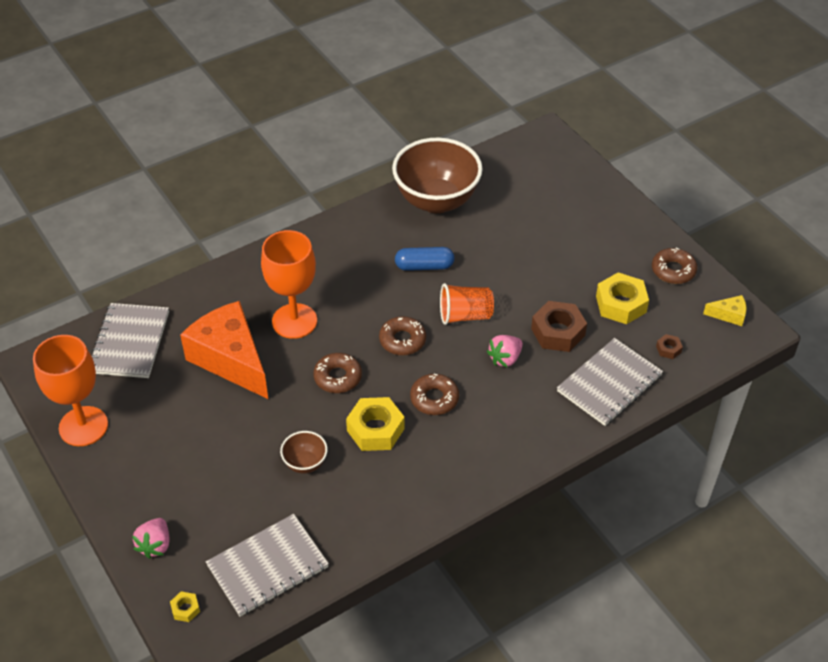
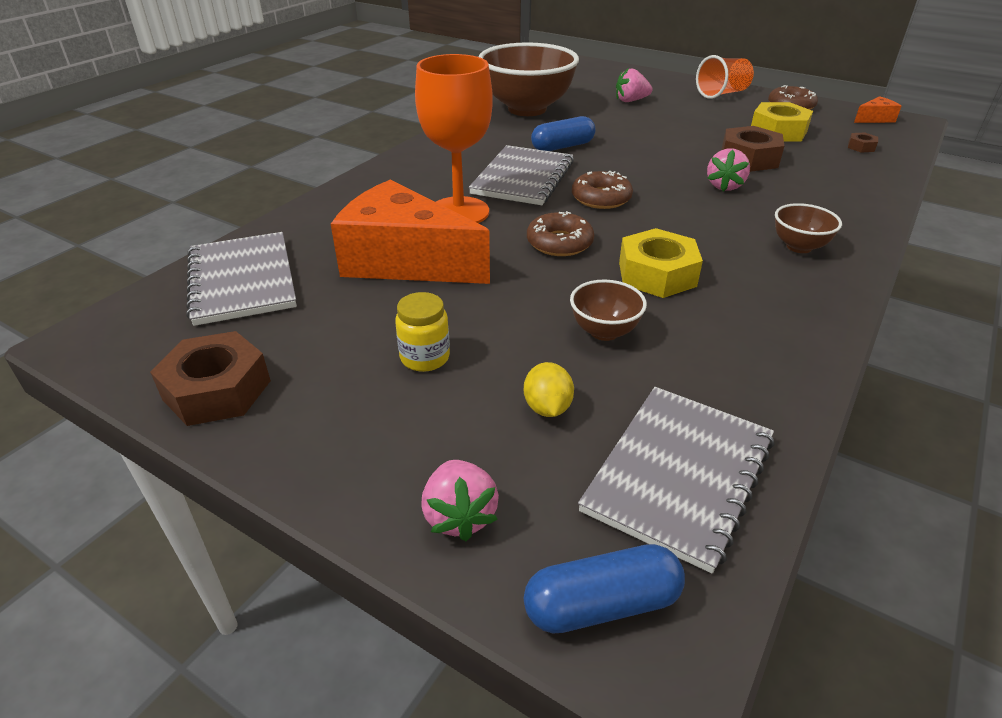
camera: 25 degrees left, 10 degrees down
orange goblet [33,335,108,446] -> brown nut [150,331,271,426]
yellow nut [170,591,200,622] -> blue capsule [524,544,685,634]
brown donut [410,374,459,415] -> none
orange cup [440,283,494,325] -> orange cup moved to [696,55,754,99]
grey notebook [557,338,663,426] -> grey notebook moved to [469,145,574,205]
yellow cheese [703,295,746,326] -> orange cheese [854,96,902,123]
none -> yellow jar [395,292,450,372]
none -> yellow lemon [524,362,574,417]
none -> pink strawberry [616,68,652,102]
none -> brown bowl [775,203,842,253]

